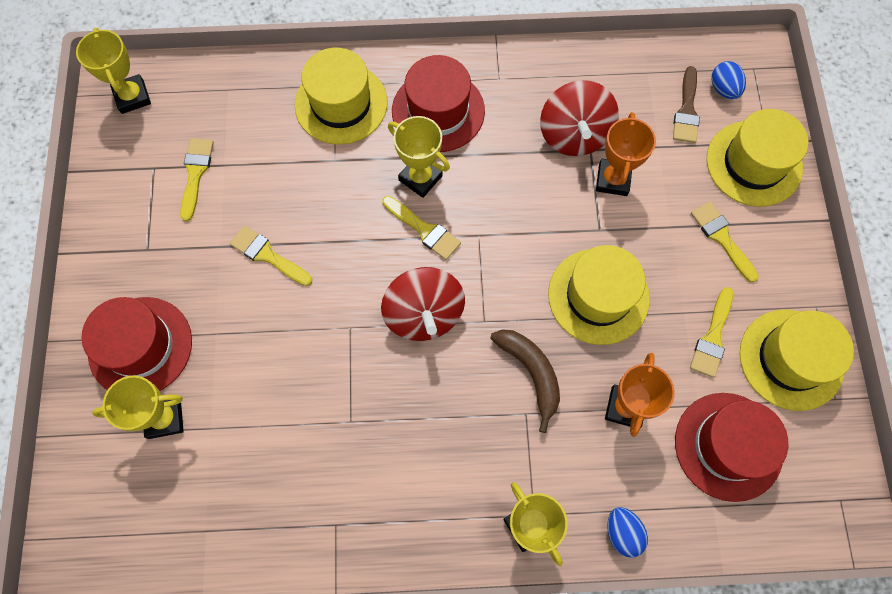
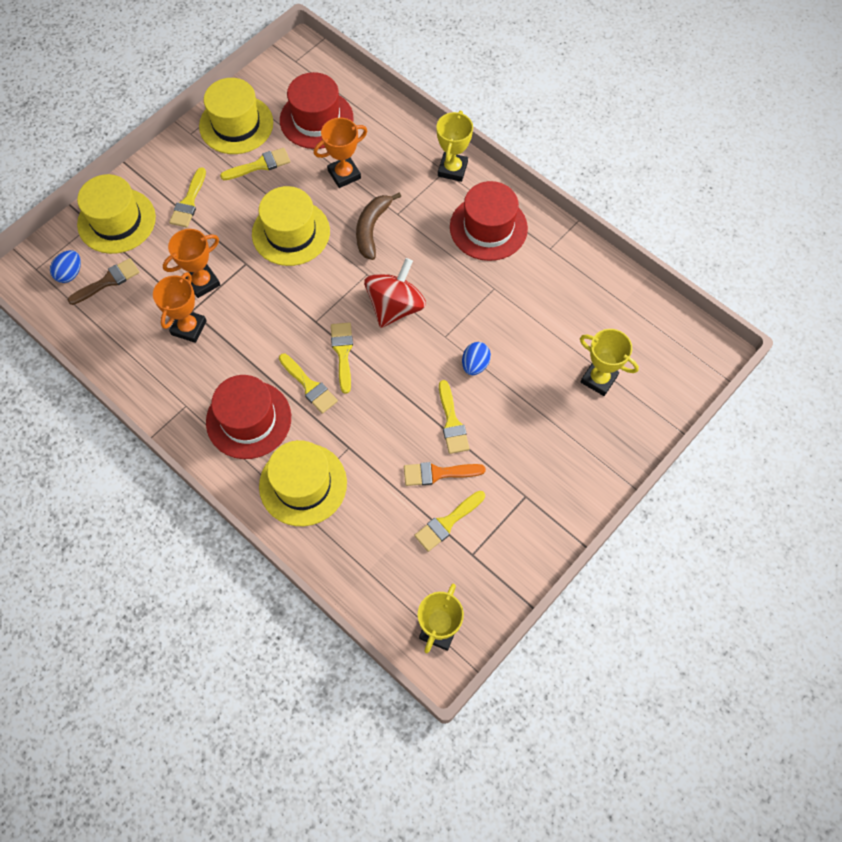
camera: 135 degrees left, 5 degrees down
red hat [82,297,192,391] -> red hat moved to [450,181,528,261]
yellow trophy [388,116,450,198] -> yellow brush [279,354,338,414]
red spinning top [540,80,619,156] -> orange trophy [153,272,207,343]
blue egg [607,507,648,558] -> blue egg moved to [462,342,491,375]
none -> orange brush [404,462,486,486]

